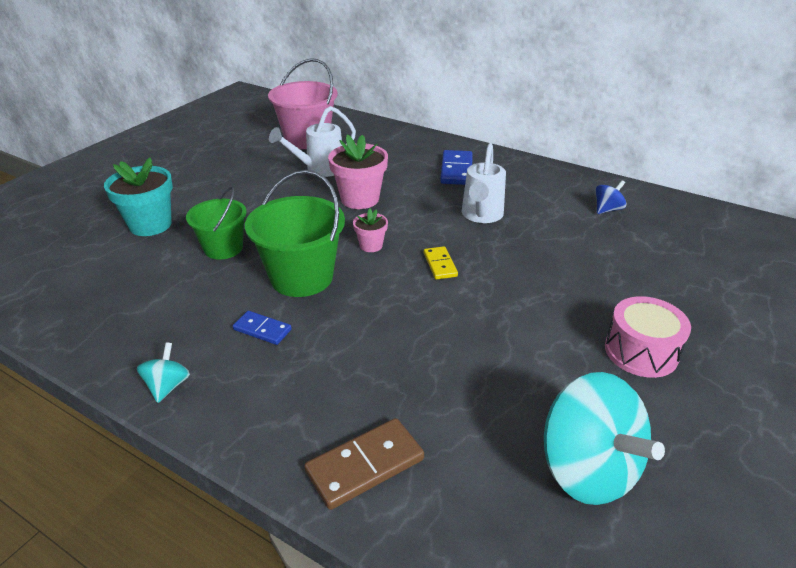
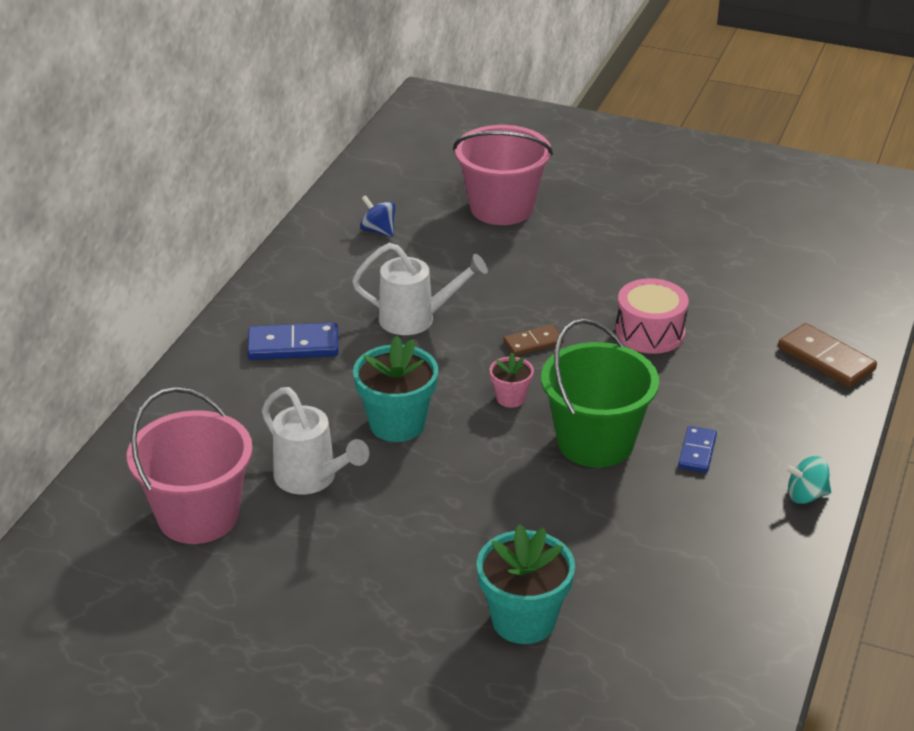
camera: 100 degrees left, 0 degrees up
green bucket [186,187,247,260] -> none
pink flower pot [328,134,388,209] -> turquoise flower pot [353,336,438,442]
yellow domino [424,246,458,279] -> brown domino [503,325,564,356]
turquoise spinning top [544,372,665,505] -> none
pink drum [605,296,691,378] -> pink drum moved to [616,278,689,354]
none -> pink bucket [453,125,553,225]

